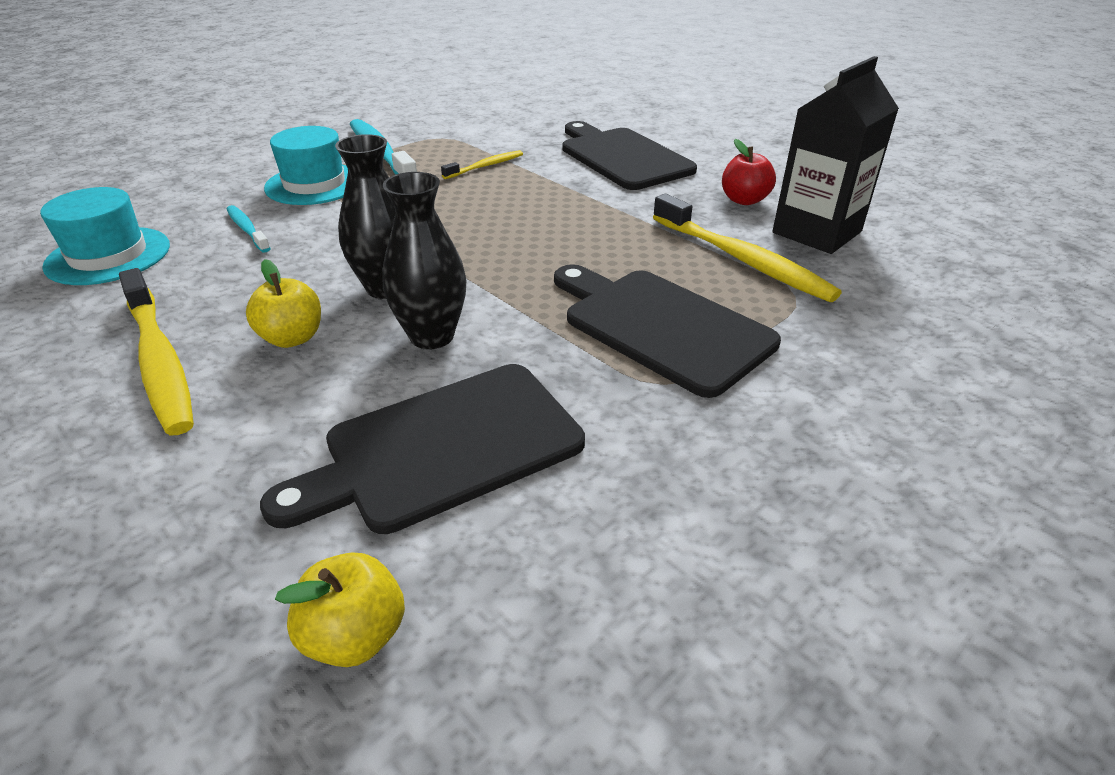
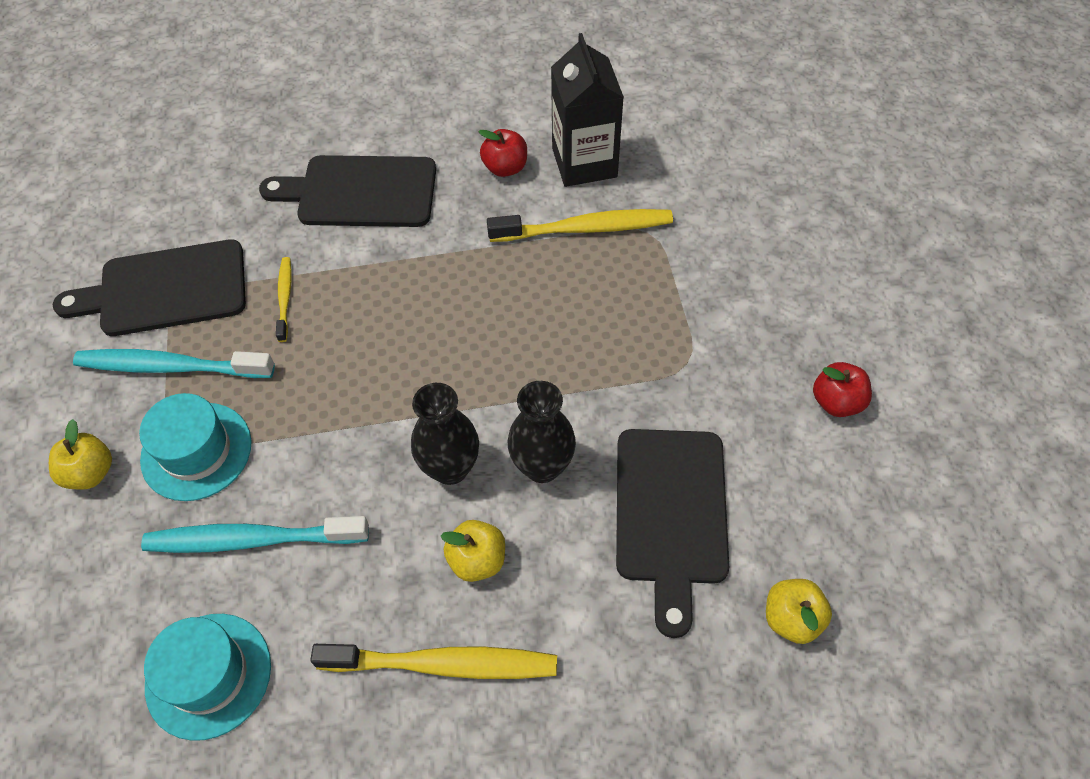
camera: 55 degrees left, 20 degrees up
turquoise toothbrush [227,205,271,253] -> turquoise toothbrush [141,516,369,553], size x1.89
black cutting board [554,264,781,398] -> black cutting board moved to [53,239,246,336]
none -> yellow apple [49,419,112,490]
none -> red apple [813,362,872,417]

